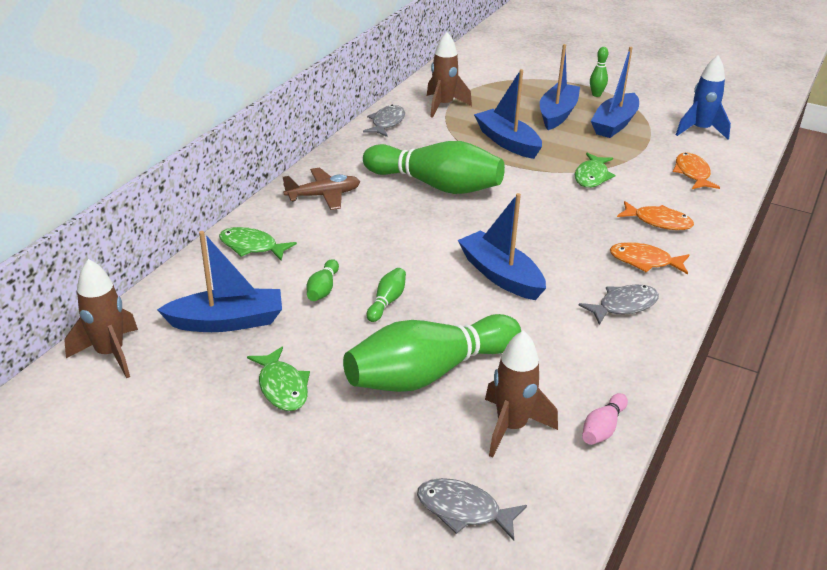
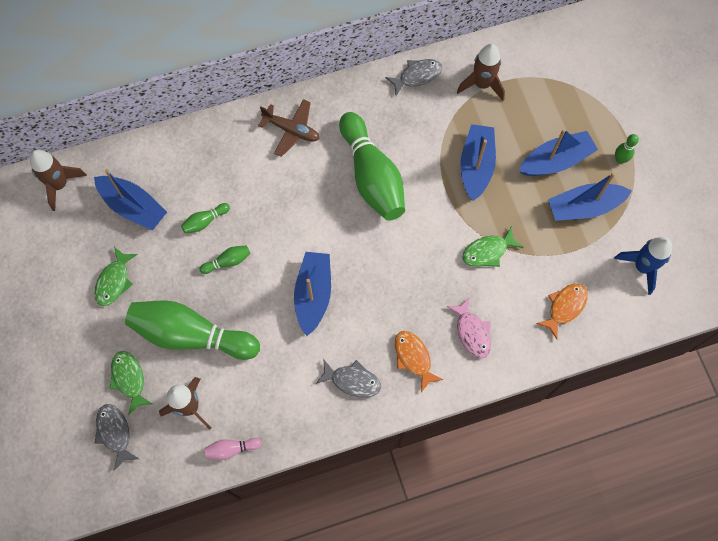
camera: 45 degrees right, 35 degrees up
green fish [219,227,297,261] -> green fish moved to [109,351,152,415]
orange fish [617,201,694,230] -> pink fish [446,297,491,358]

